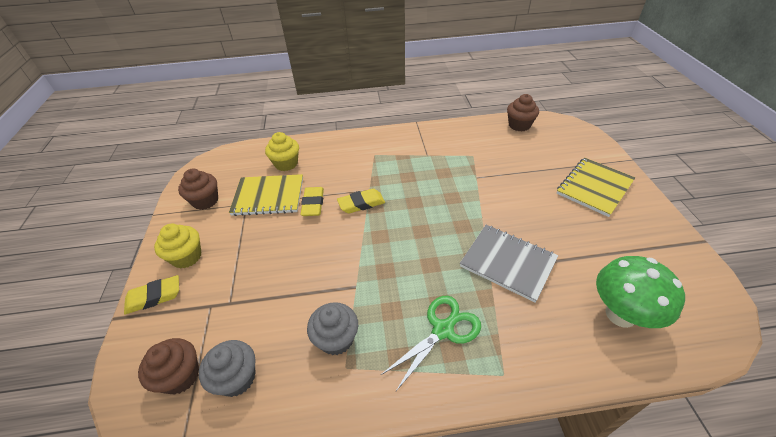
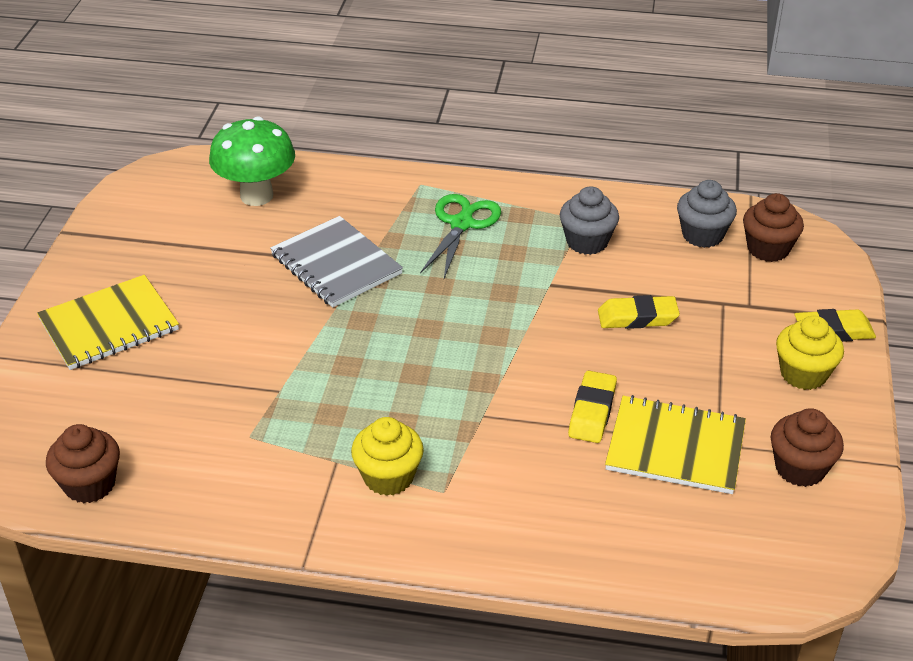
camera: 165 degrees left, 5 degrees down
yellow cupcake [265,132,299,171] -> yellow cupcake moved to [351,417,424,496]
yellow eraser [337,189,385,213] -> yellow eraser moved to [598,295,680,329]
green scissors [381,296,481,391] -> green scissors turned 135 degrees clockwise [420,194,501,278]

